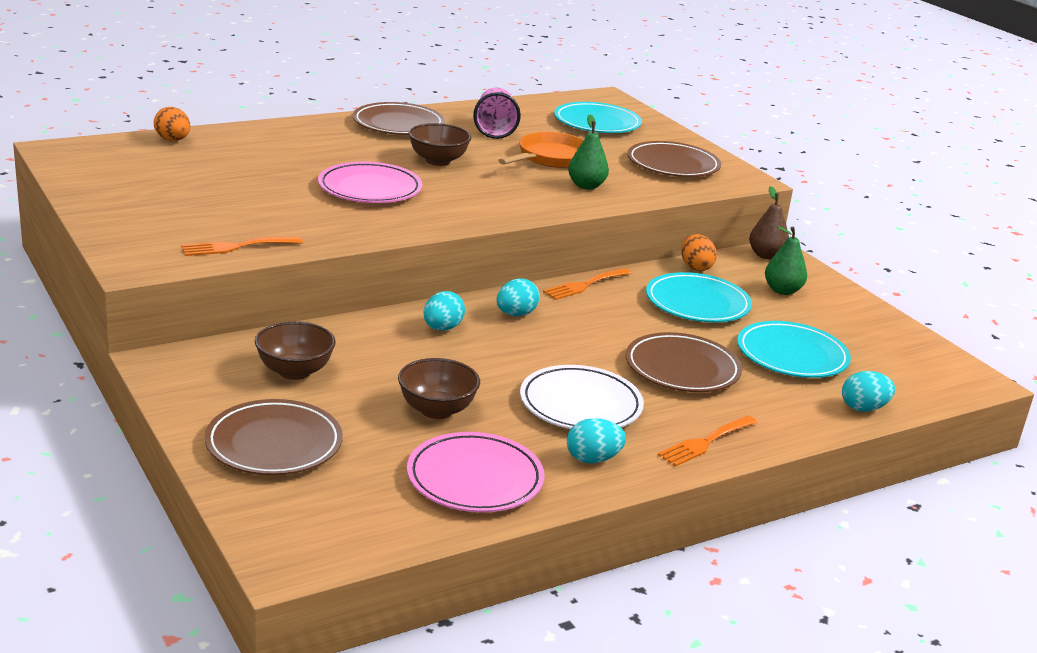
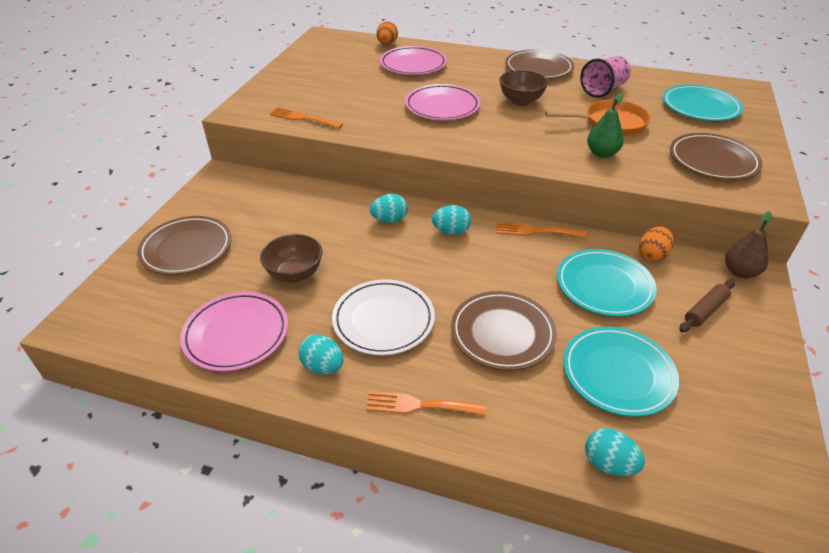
camera: 50 degrees right, 15 degrees up
brown bowl [255,321,336,380] -> none
green pear [765,226,807,295] -> brown rolling pin [679,280,735,333]
none -> pink plate [380,46,447,75]

